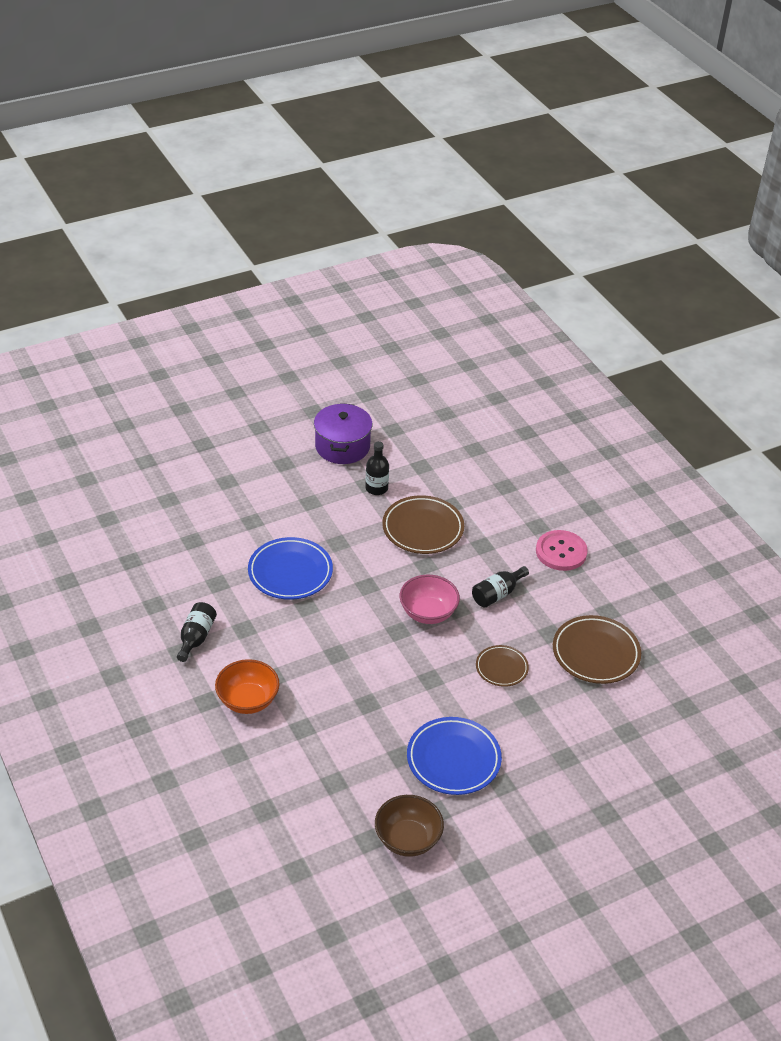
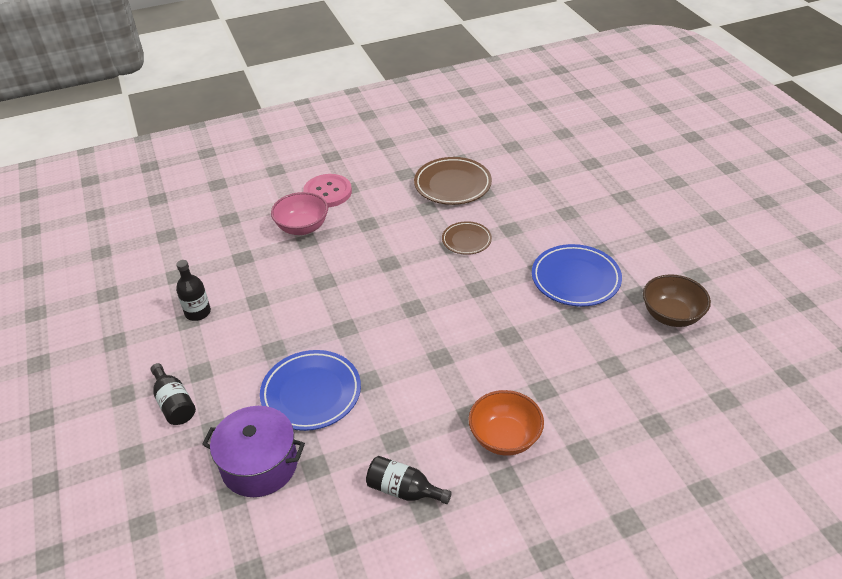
camera: 80 degrees left, 0 degrees up
purple pot [314,403,372,464] -> purple pot moved to [202,406,305,497]
brown plate [382,495,464,554] -> none
pink bowl [400,575,460,624] -> pink bowl moved to [271,192,328,235]
black bottle [472,566,529,607] -> black bottle moved to [150,363,196,425]

